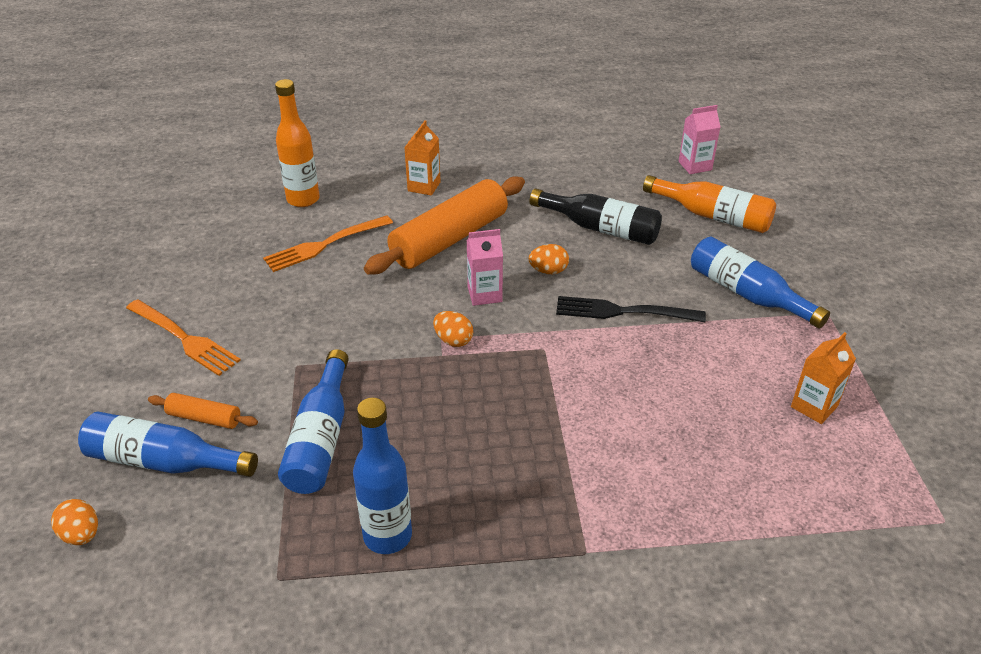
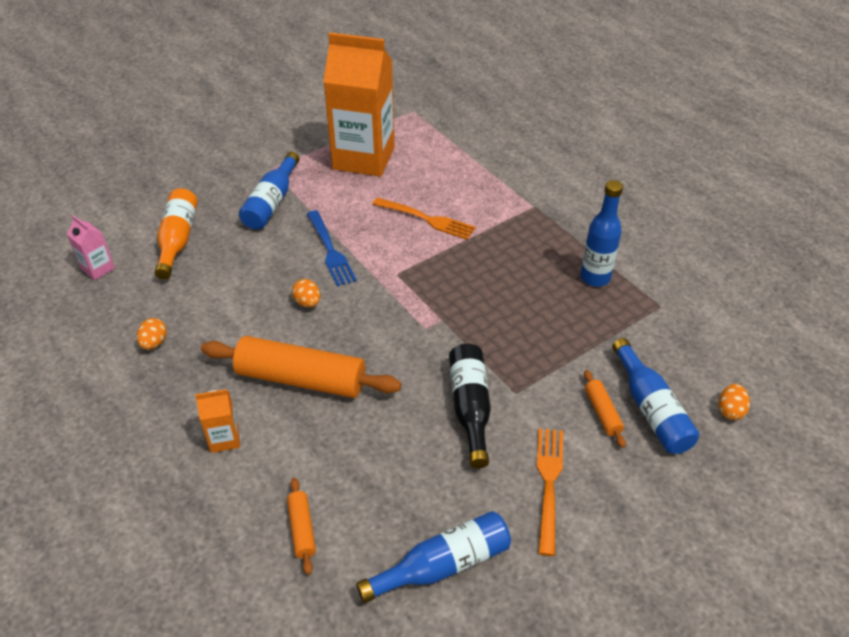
camera: 120 degrees left, 5 degrees up
orange fork [263,215,393,272] -> orange fork moved to [372,197,476,240]
orange bottle [275,79,320,207] -> orange rolling pin [287,478,316,575]
blue bottle [278,349,349,494] -> blue bottle moved to [356,511,511,603]
orange egg [433,311,473,347] -> orange egg moved to [137,318,167,350]
pink carton [467,229,503,306] -> none
black bottle [529,189,662,245] -> black bottle moved to [449,343,491,468]
black fork [556,296,706,322] -> blue fork [307,210,357,286]
orange carton [791,332,856,424] -> orange carton [323,32,395,177], size x2.42

